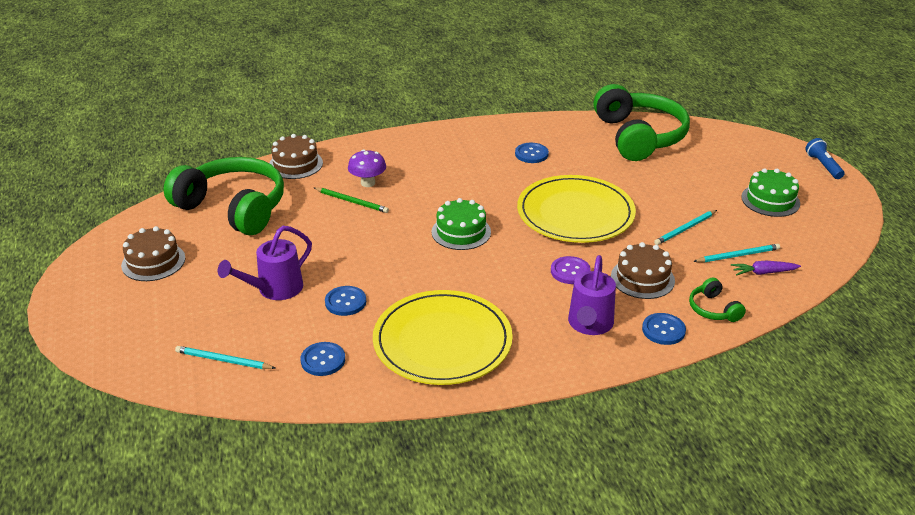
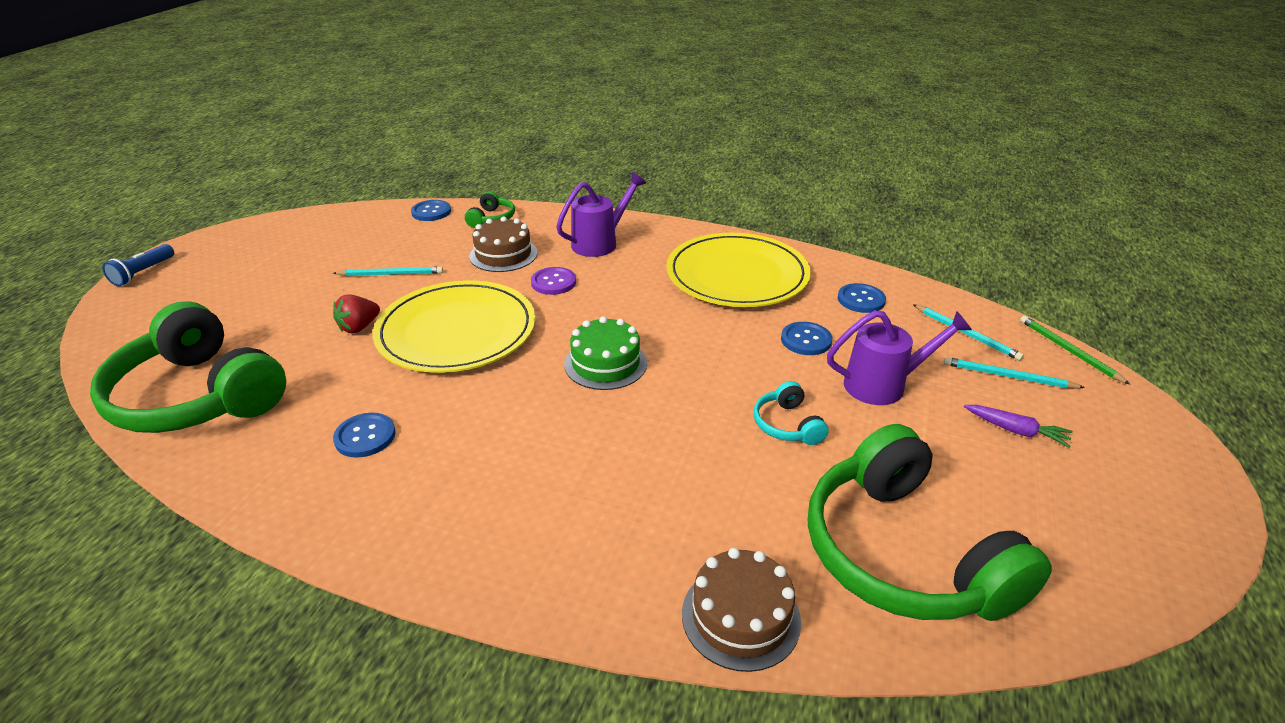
camera: 145 degrees left, 0 degrees up
brown cake [121,226,185,281] -> none
green pencil [314,187,389,213] -> green pencil moved to [1020,316,1130,385]
purple mushroom [348,150,386,187] -> none
green headphones [593,84,690,161] -> green headphones turned 75 degrees counterclockwise [90,301,286,433]
blue button [642,313,686,345] -> blue button moved to [411,200,451,221]
turquoise pencil [693,244,780,262] -> turquoise pencil moved to [944,357,1085,388]
purple carrot [731,261,801,276] -> purple carrot moved to [964,405,1073,447]
green cake [741,168,800,217] -> none
none -> red strawberry [333,294,380,333]
none -> turquoise headphones [754,381,829,445]

